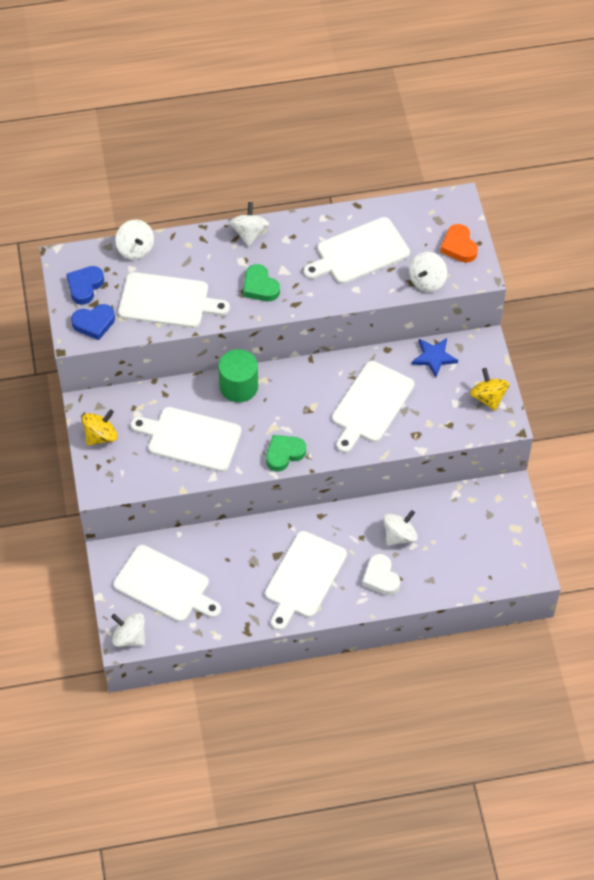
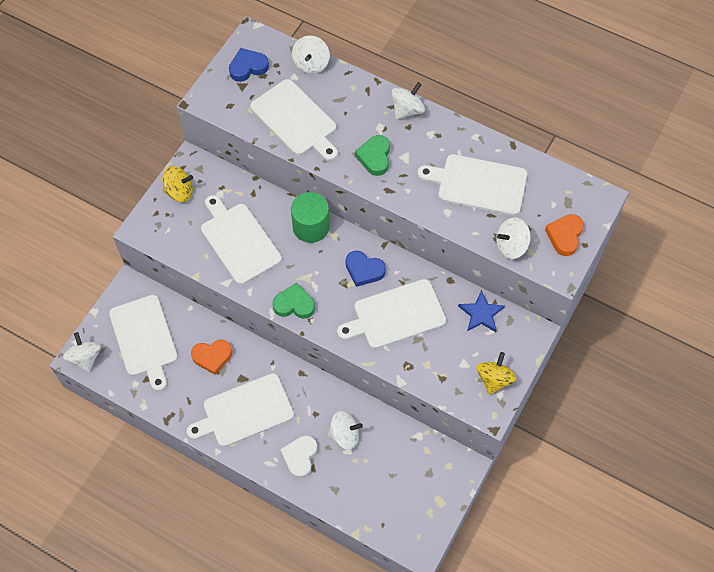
camera: 40 degrees right, 5 degrees up
blue heart [71,304,115,340] -> blue heart moved to [346,251,386,287]
none -> orange heart [191,340,232,375]

